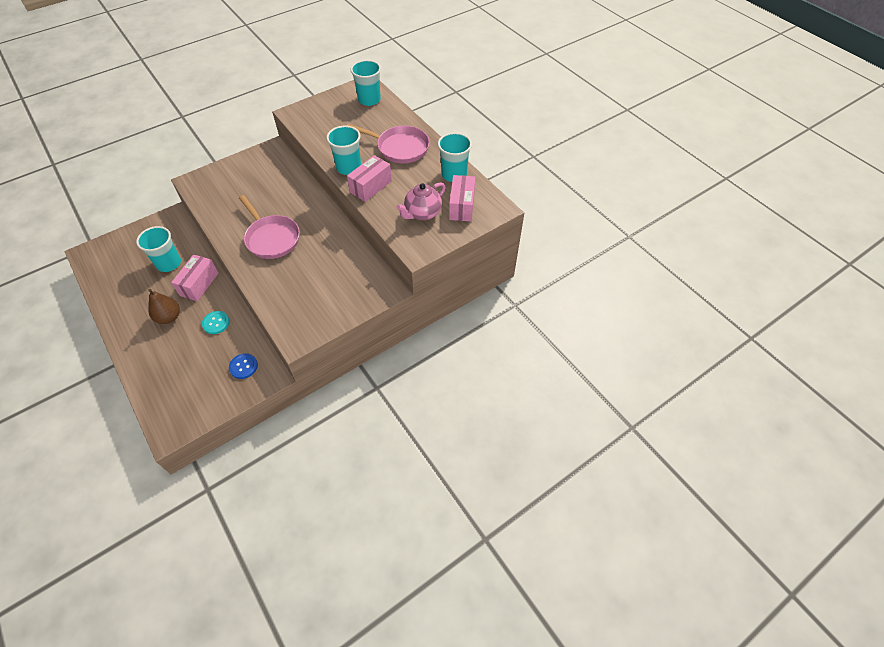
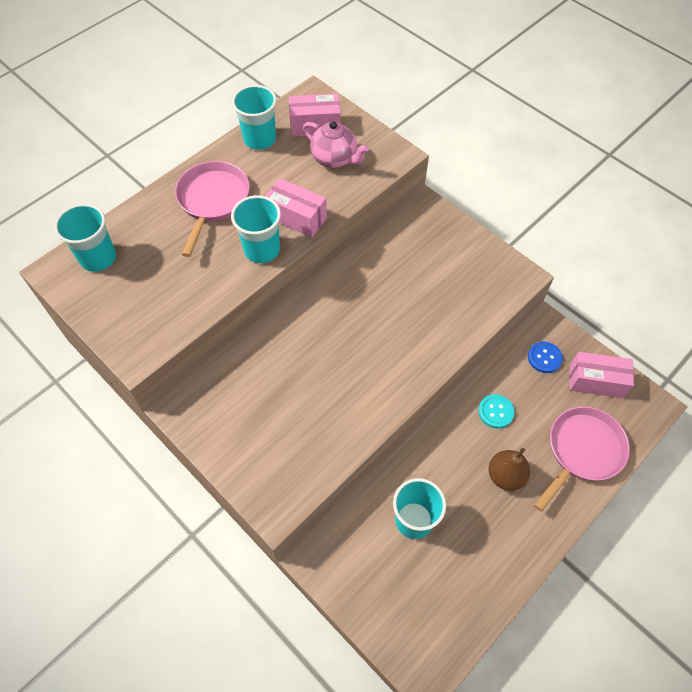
camera: 100 degrees left, 5 degrees up
pink box [171,254,218,301] -> pink box moved to [570,352,634,398]
pink pan [239,195,300,259] -> pink pan moved to [534,406,630,512]

